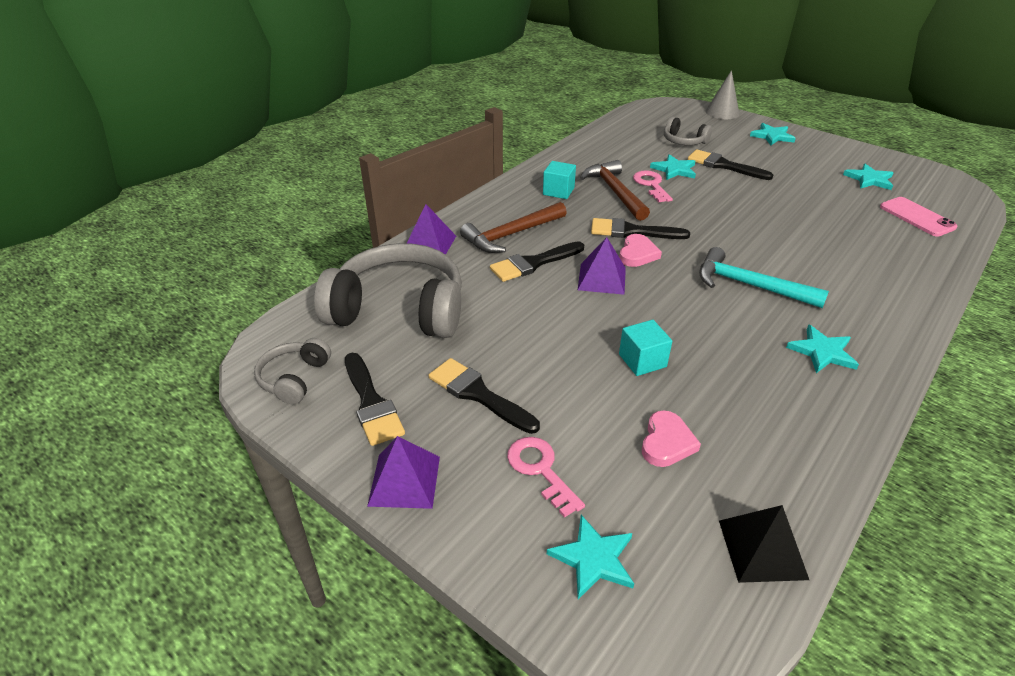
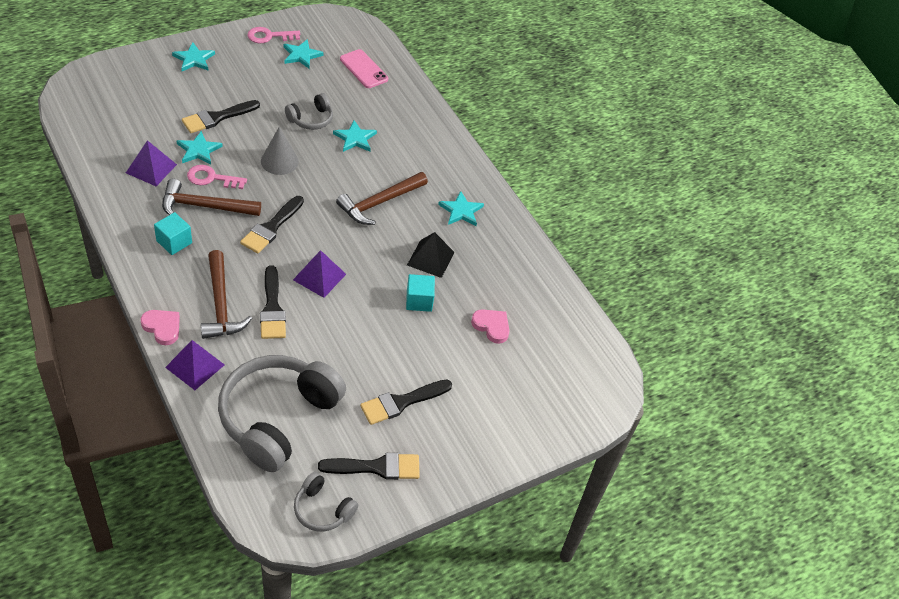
camera: 75 degrees left, 10 degrees up
purple pyramid [367,436,440,509] -> purple pyramid moved to [126,140,177,186]
pink key [507,437,585,518] -> pink key moved to [248,27,300,43]
turquoise star [547,515,634,599] -> turquoise star moved to [333,120,377,152]
pink heart [619,234,662,267] -> pink heart moved to [141,310,180,345]
grey headphones [664,116,712,145] -> grey headphones moved to [285,93,333,130]
turquoise hammer [699,247,829,308] -> brown hammer [336,172,428,225]
grey cone [706,70,740,119] -> grey cone moved to [261,127,299,175]
black pyramid [719,505,809,583] -> black pyramid moved to [407,232,455,278]
pink phone [880,197,957,236] -> pink phone turned 60 degrees clockwise [340,49,388,88]

